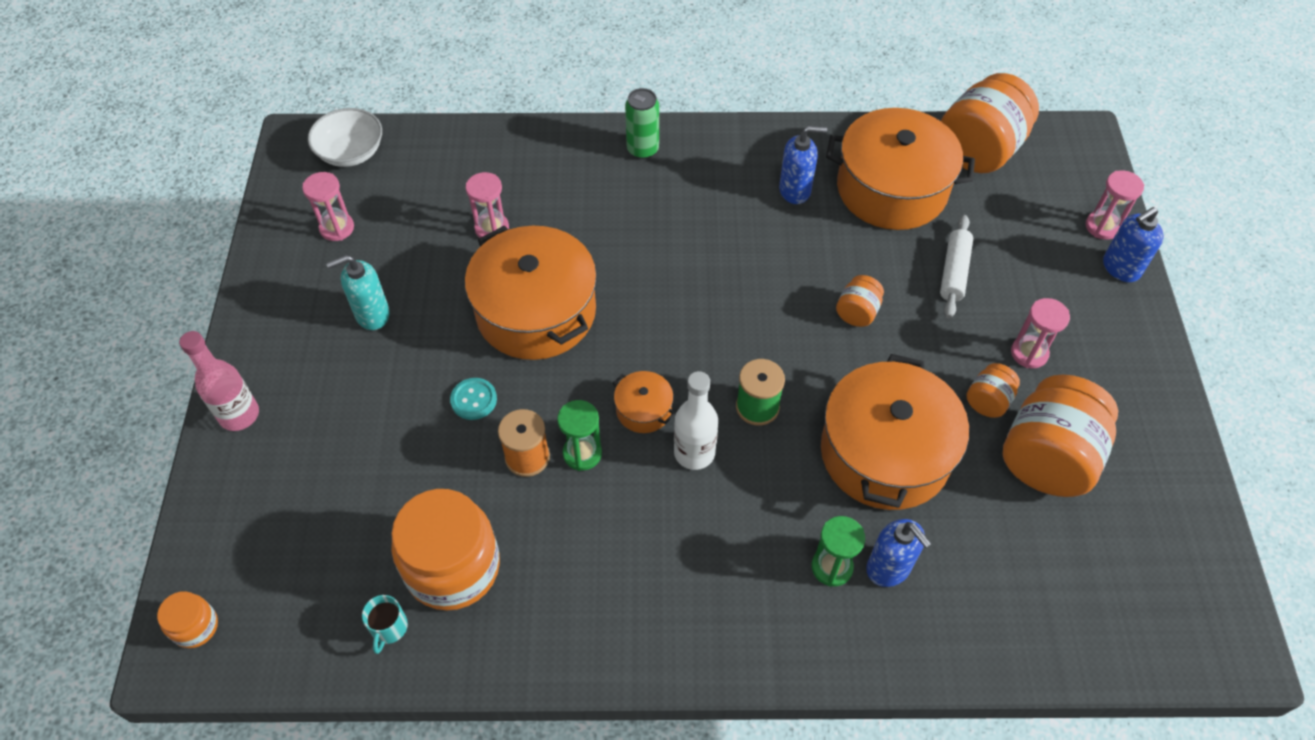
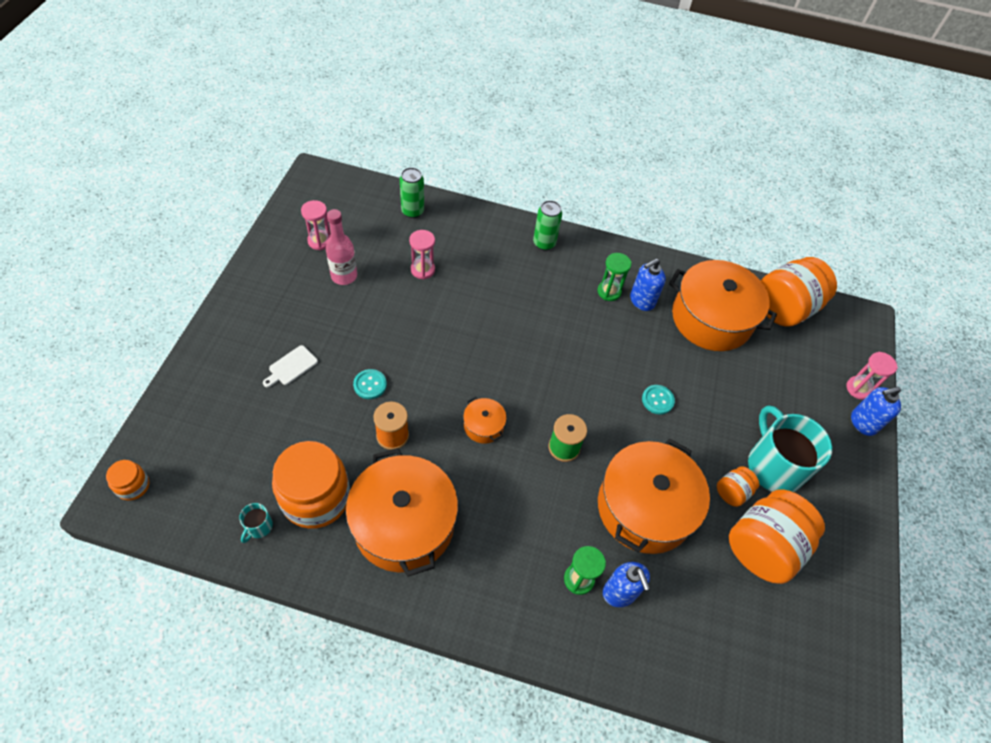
camera: 10 degrees right, 0 degrees up
pink bottle [179,331,259,431] -> pink bottle moved to [326,209,357,285]
white bowl [308,108,382,167] -> none
turquoise soap dispenser [326,255,390,330] -> none
orange pot [465,226,597,360] -> orange pot moved to [346,448,458,577]
green hourglass [557,400,602,471] -> green hourglass moved to [597,253,631,301]
white bottle [674,371,718,470] -> none
blue soap dispenser [779,126,827,204] -> blue soap dispenser turned 135 degrees clockwise [630,258,666,311]
orange jar [836,275,884,327] -> turquoise button [642,385,675,415]
white rolling pin [940,215,973,318] -> none
pink hourglass [1011,298,1070,368] -> turquoise mug [748,405,832,492]
none -> white cutting board [263,345,318,387]
none -> green can [400,167,424,218]

